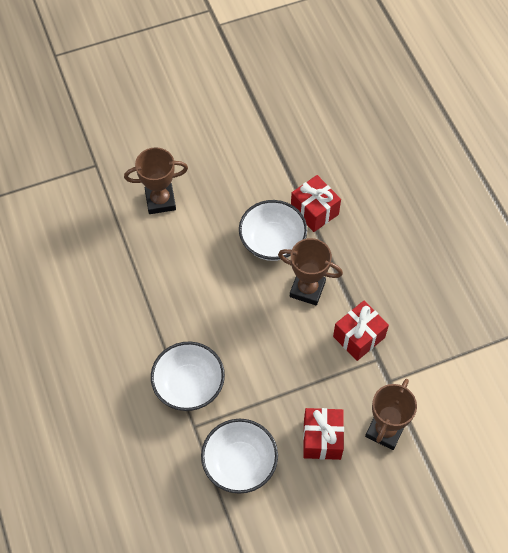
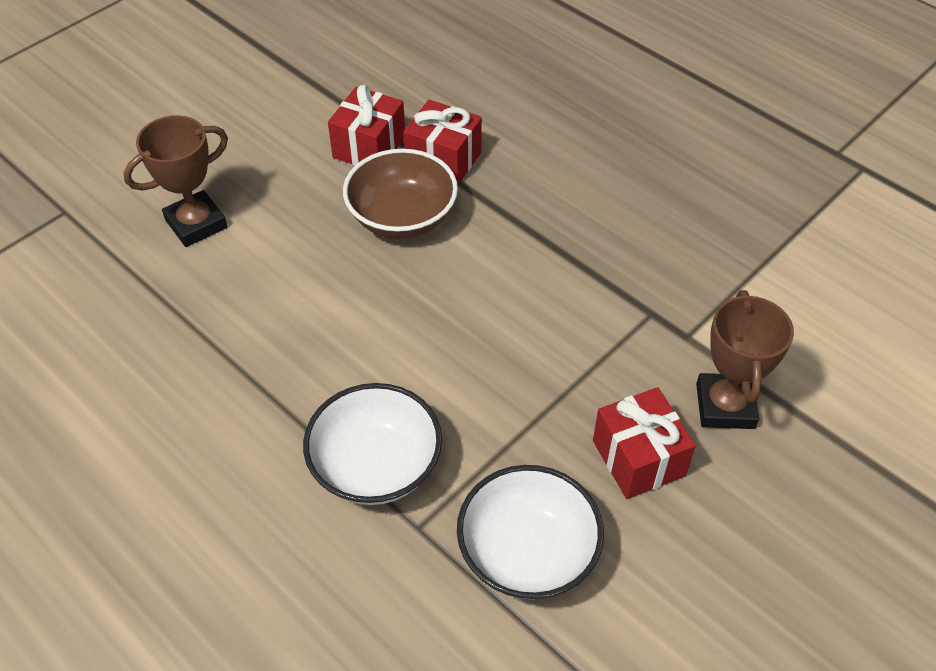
camera: 25 degrees left, 10 degrees down
white bowl [239,200,307,261] -> brown bowl [343,149,458,239]
brown trophy [278,238,343,306] -> none
red gift [333,301,389,361] -> red gift moved to [328,85,405,165]

